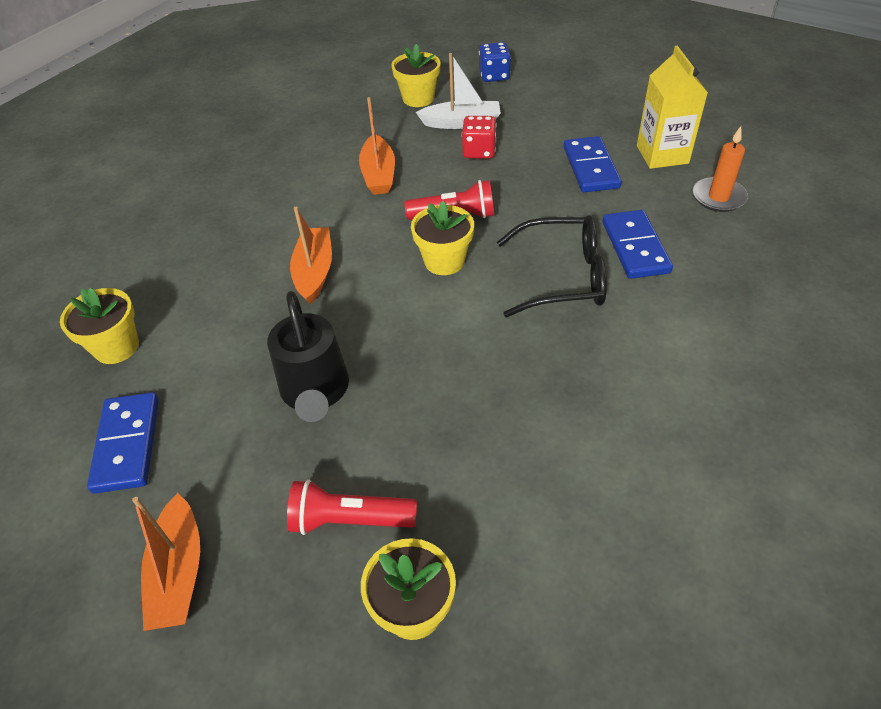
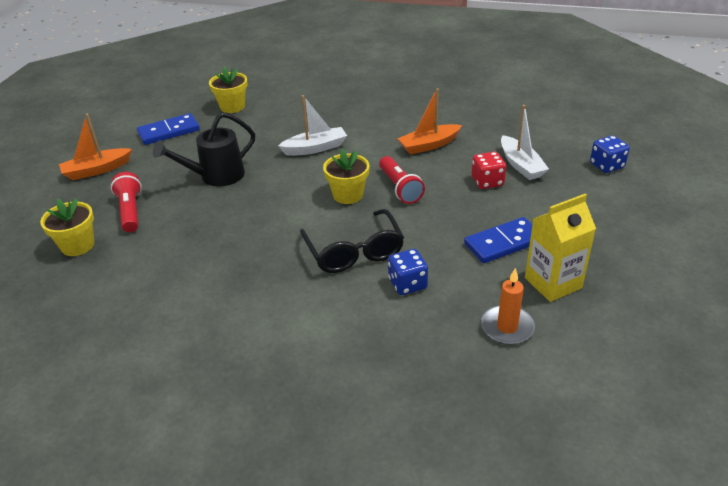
camera: 70 degrees right, 10 degrees down
orange boat [290,207,332,305] -> white boat [278,95,347,156]
yellow flower pot [391,44,441,107] -> none
blue domino [602,210,673,279] -> blue dice [388,249,428,295]

